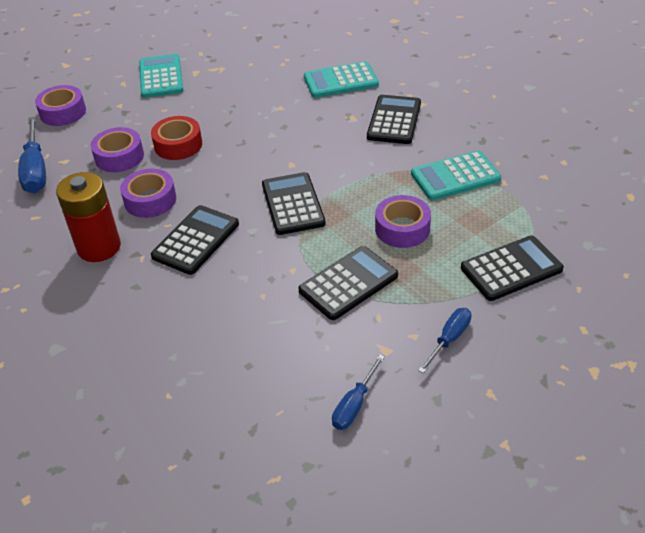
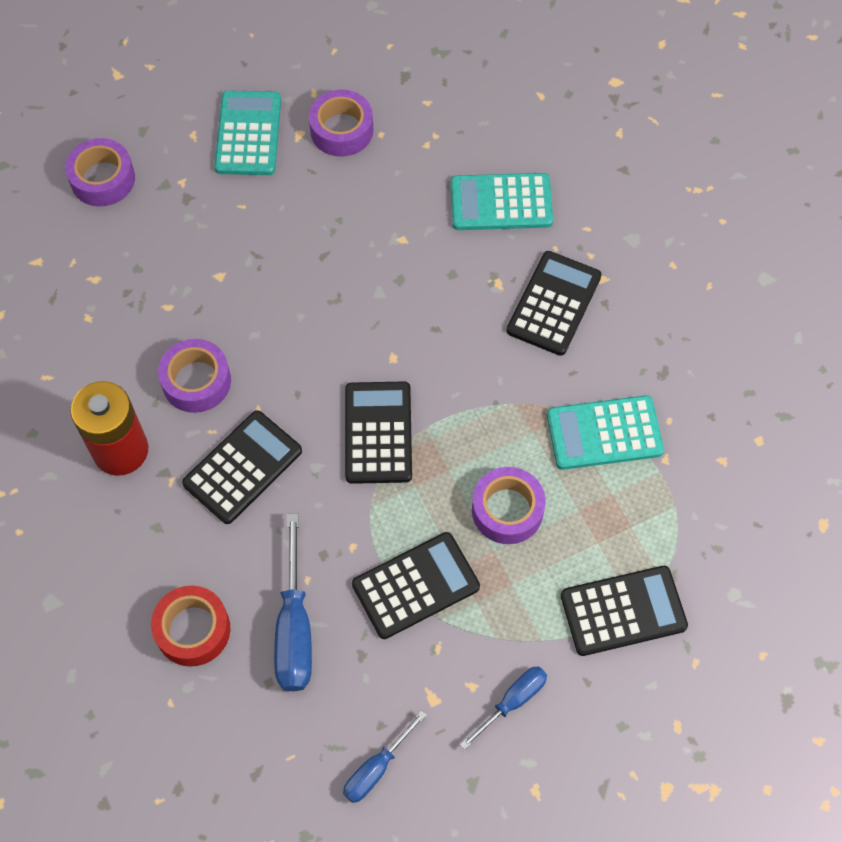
camera: 10 degrees right, 20 degrees up
blue screwdriver [18,116,46,193] -> blue screwdriver moved to [274,514,312,691]
purple tape [91,127,144,172] -> purple tape moved to [309,90,373,157]
red tape [151,116,202,160] -> red tape moved to [151,585,230,667]

